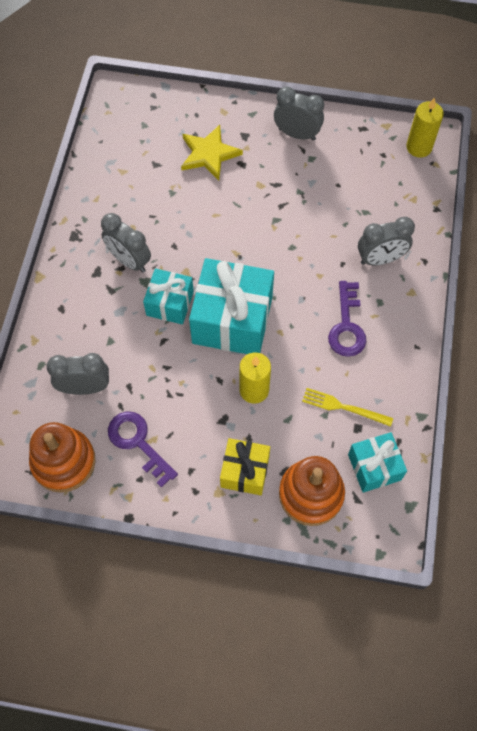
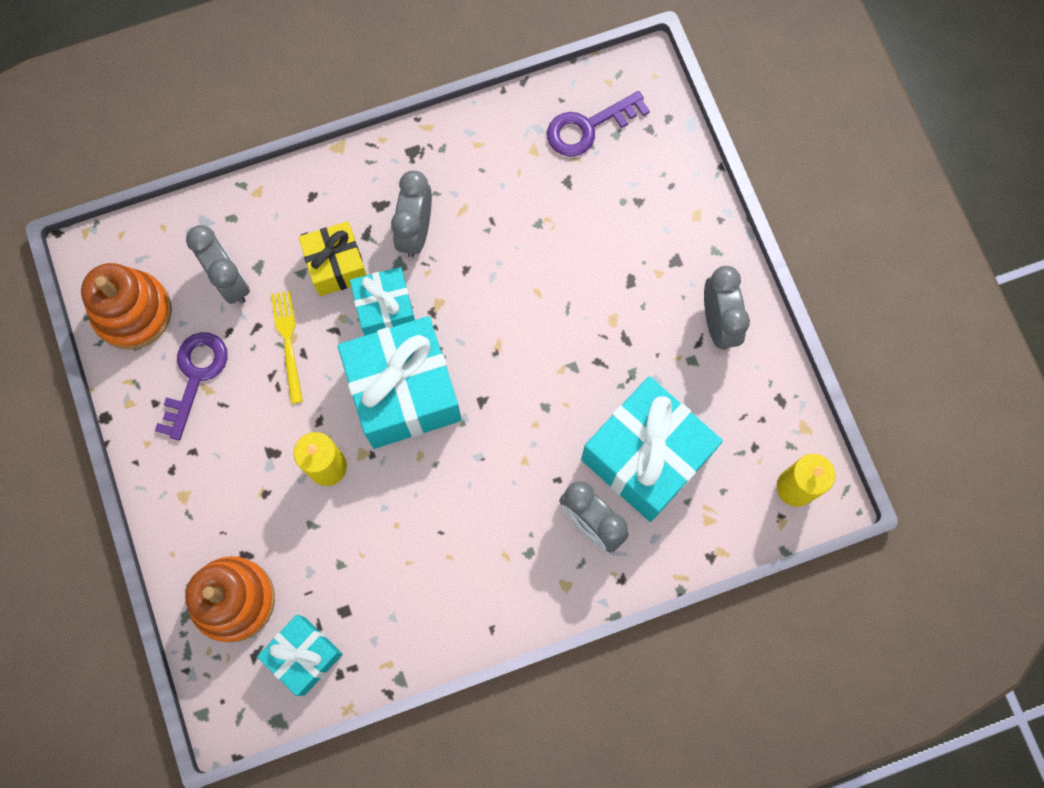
camera: 60 degrees right, 10 degrees up
yellow star [181,125,243,180] -> none
yellow gift [220,438,270,495] -> yellow gift moved to [299,221,367,296]
yellow fork [302,388,393,427] -> yellow fork moved to [271,291,303,404]
purple key [328,281,366,357] -> purple key moved to [547,91,650,157]
none -> turquoise gift [581,376,723,522]

